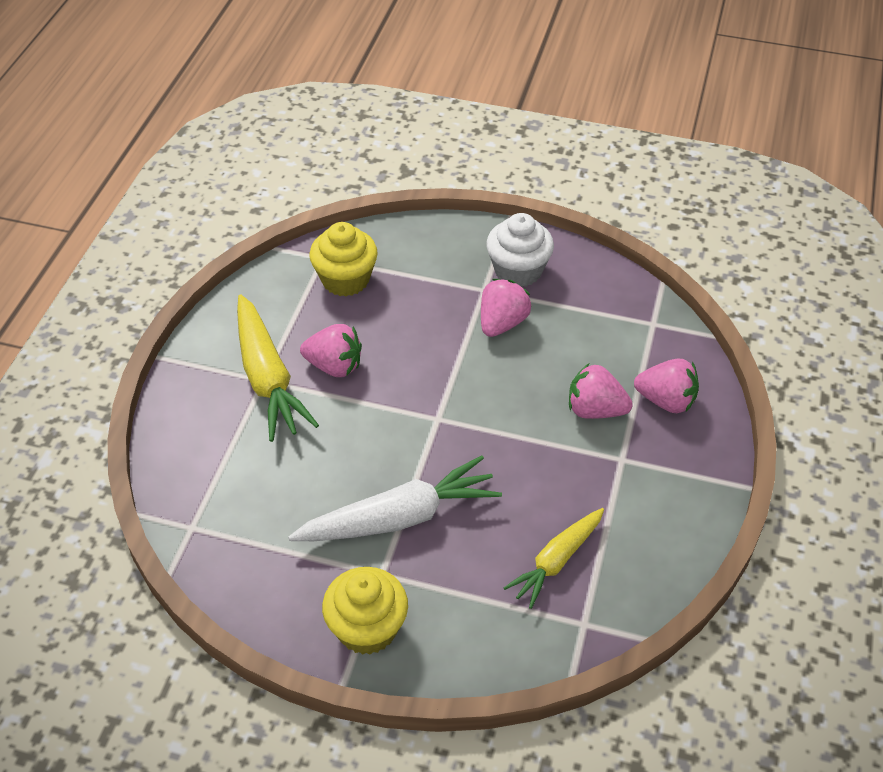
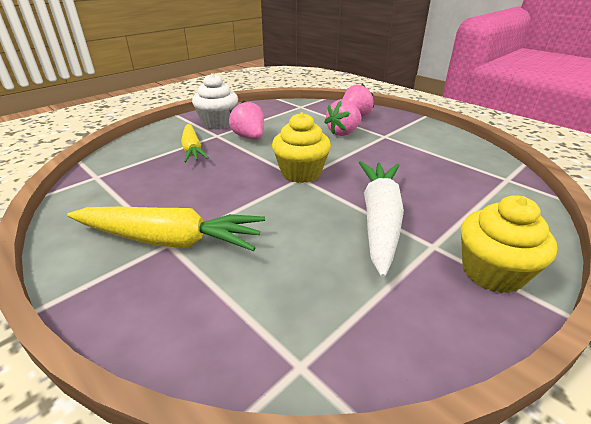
camera: 60 degrees left, 15 degrees down
pink strawberry [300,324,362,377] -> none
yellow cupcake [309,222,378,296] -> yellow cupcake moved to [272,112,331,183]
yellow carrot [503,508,604,609] -> yellow carrot moved to [181,124,209,162]

